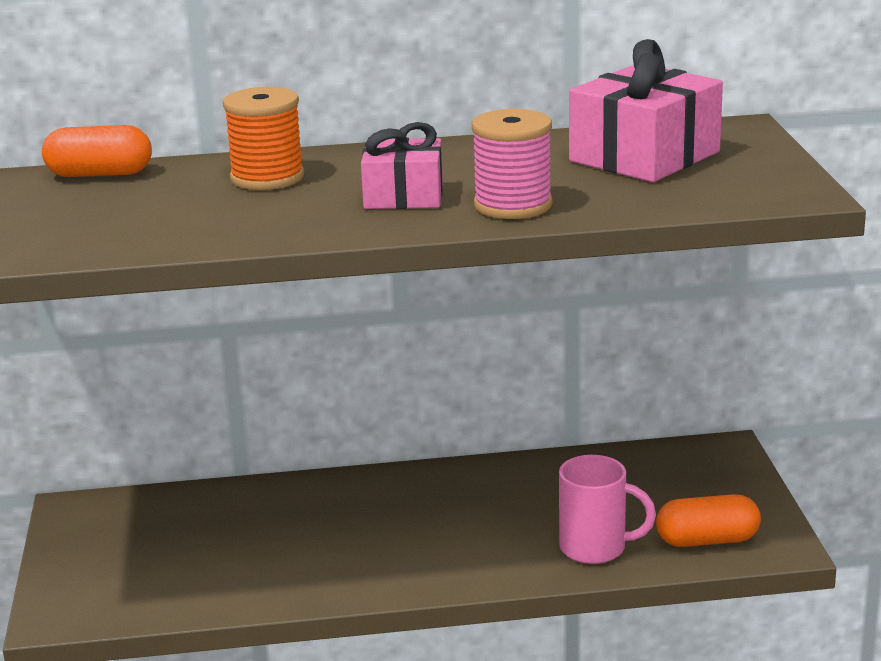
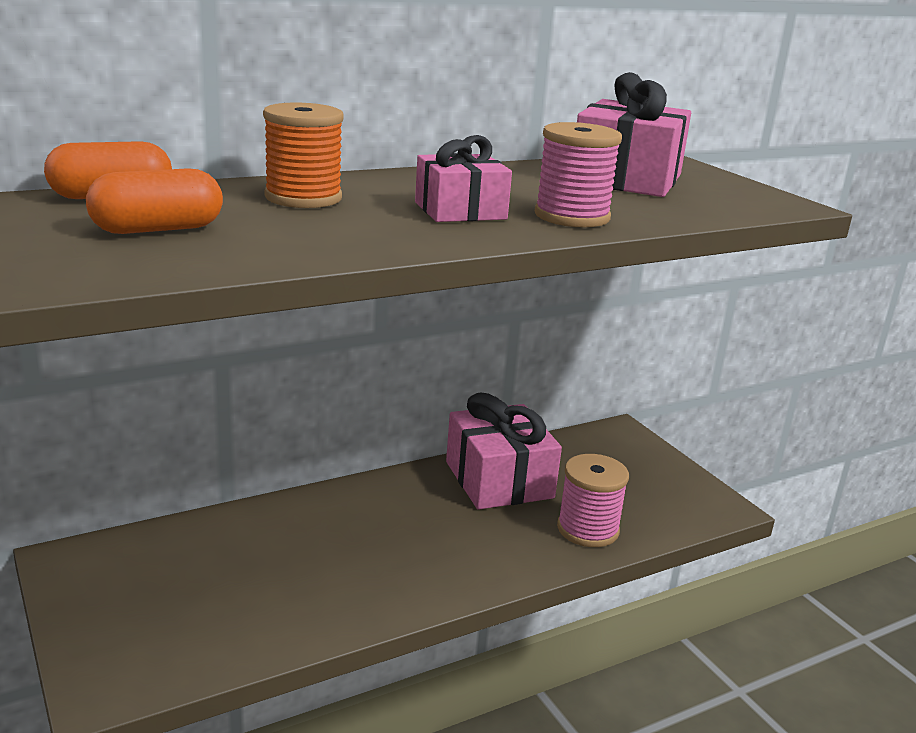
camera: 25 degrees left, 0 degrees up
pink mug [559,455,656,564] -> pink spool [557,454,629,547]
orange capsule [656,494,761,547] -> orange capsule moved to [86,168,223,234]
none -> pink gift [446,393,562,510]

